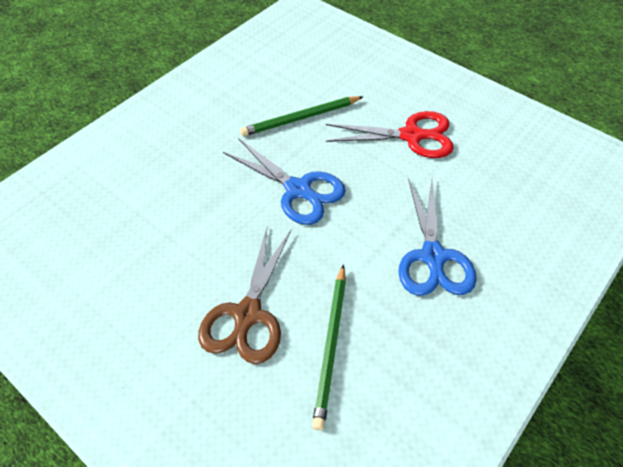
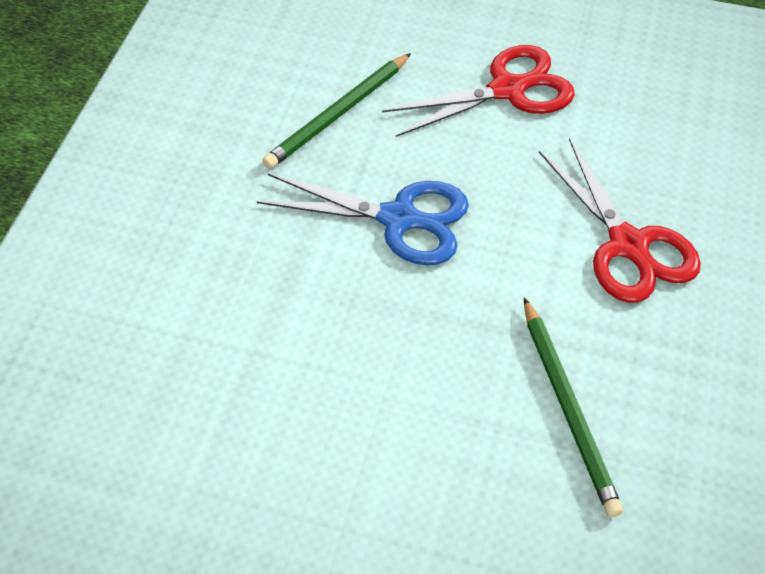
camera: 25 degrees left, 0 degrees up
brown scissors [198,228,291,364] -> none
blue scissors [398,178,477,296] -> red scissors [539,138,701,303]

